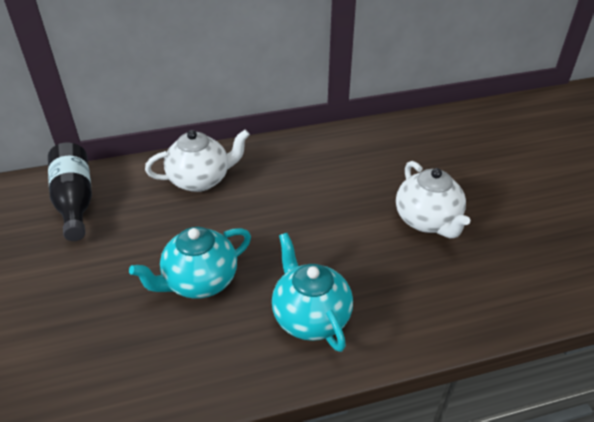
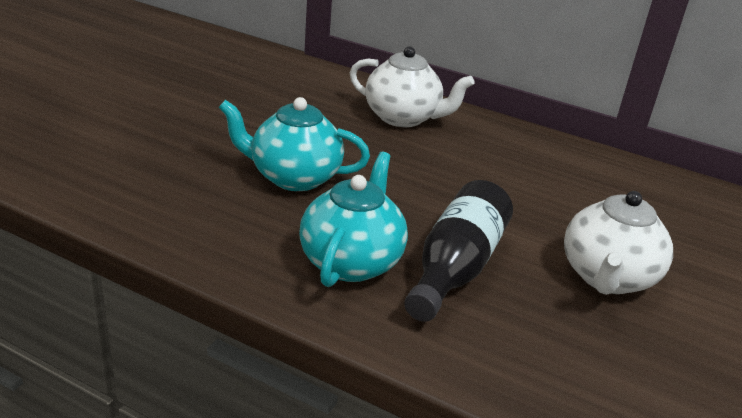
camera: 40 degrees right, 10 degrees down
black bottle [48,143,92,241] -> black bottle moved to [404,180,513,322]

